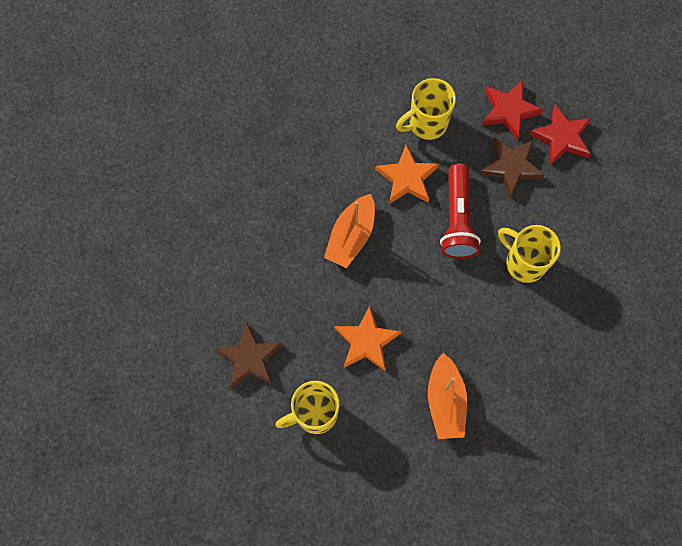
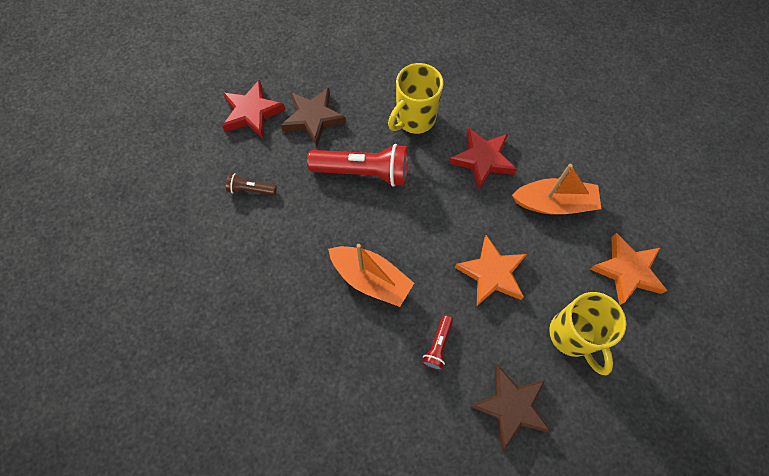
camera: 85 degrees left, 5 degrees down
orange star [375,144,439,204] -> orange star moved to [590,233,667,305]
yellow mug [396,78,456,140] -> brown flashlight [226,173,277,195]
red star [529,104,591,166] -> red star moved to [449,127,517,190]
none -> red flashlight [422,315,453,370]

